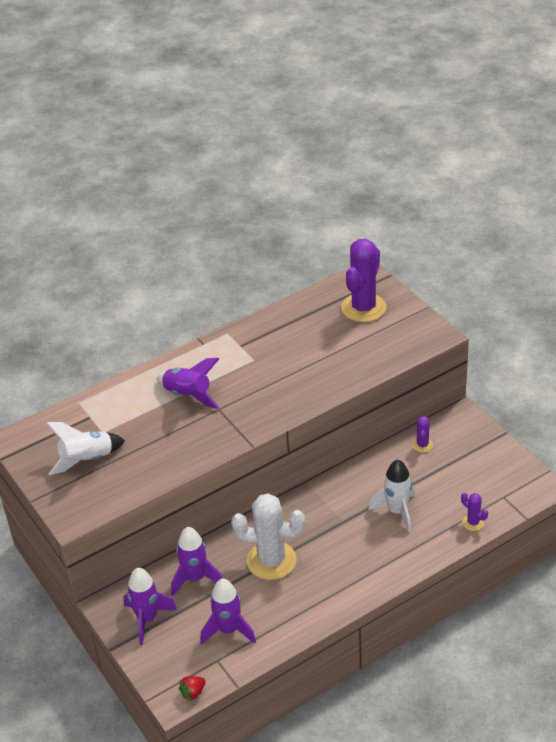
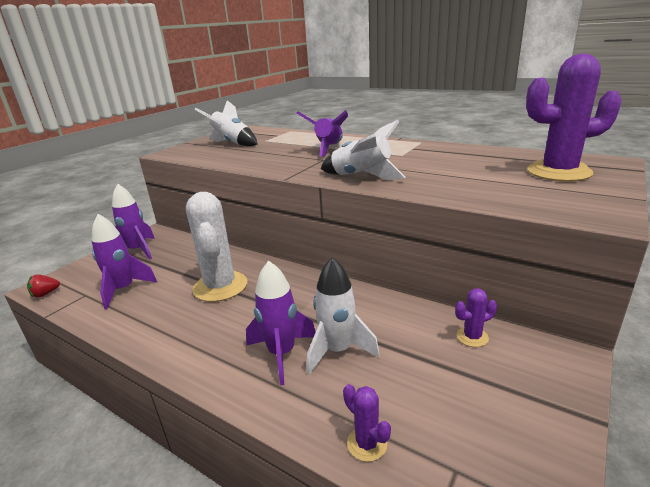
camera: 65 degrees right, 15 degrees down
purple rocket [171,527,223,596] -> purple rocket moved to [246,261,316,385]
red strawberry [179,676,206,701] -> red strawberry turned 60 degrees counterclockwise [27,274,60,298]
purple cactus [461,492,488,531] -> purple cactus turned 60 degrees counterclockwise [343,384,391,462]
none -> white rocket [321,120,406,180]

